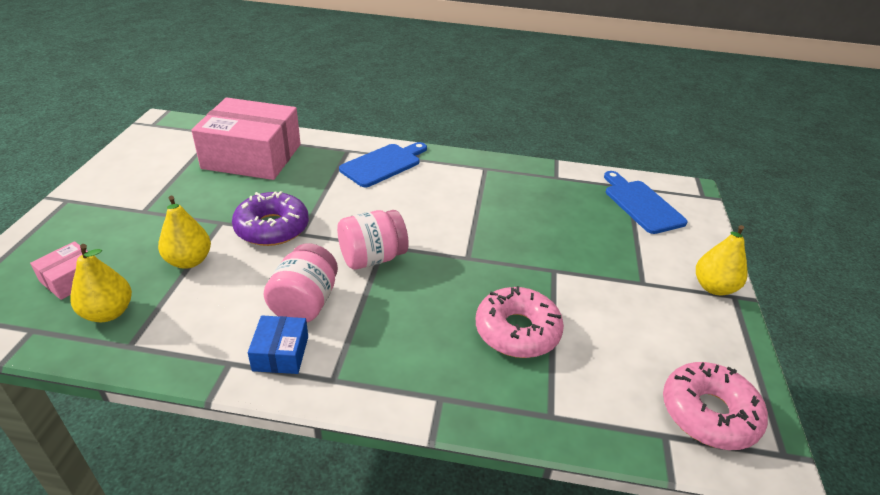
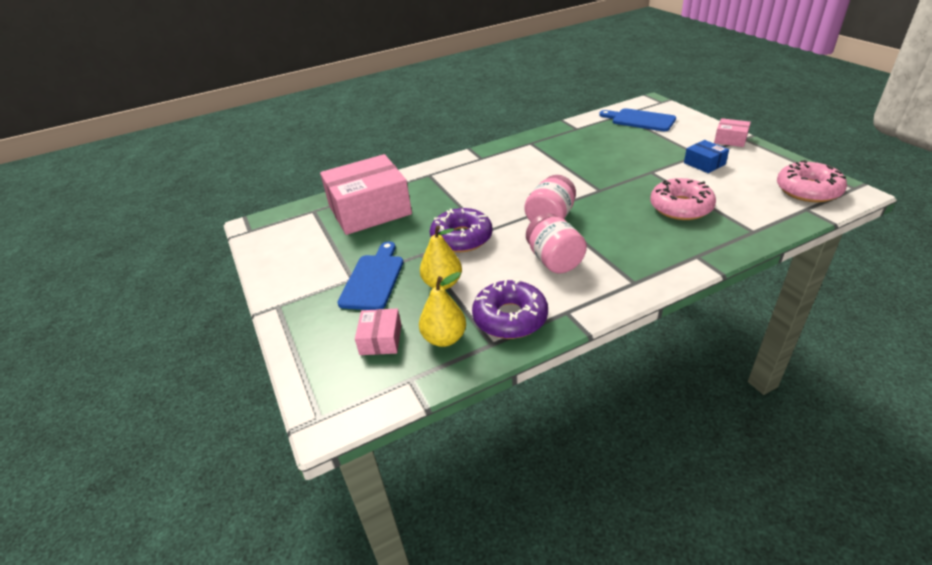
camera: 30 degrees left, 0 degrees up
blue box [248,315,308,374] -> blue box moved to [684,140,729,173]
blue cutting board [339,142,427,187] -> blue cutting board moved to [337,241,403,310]
yellow pear [696,225,748,295] -> pink box [714,118,751,147]
none -> purple donut [472,279,548,339]

